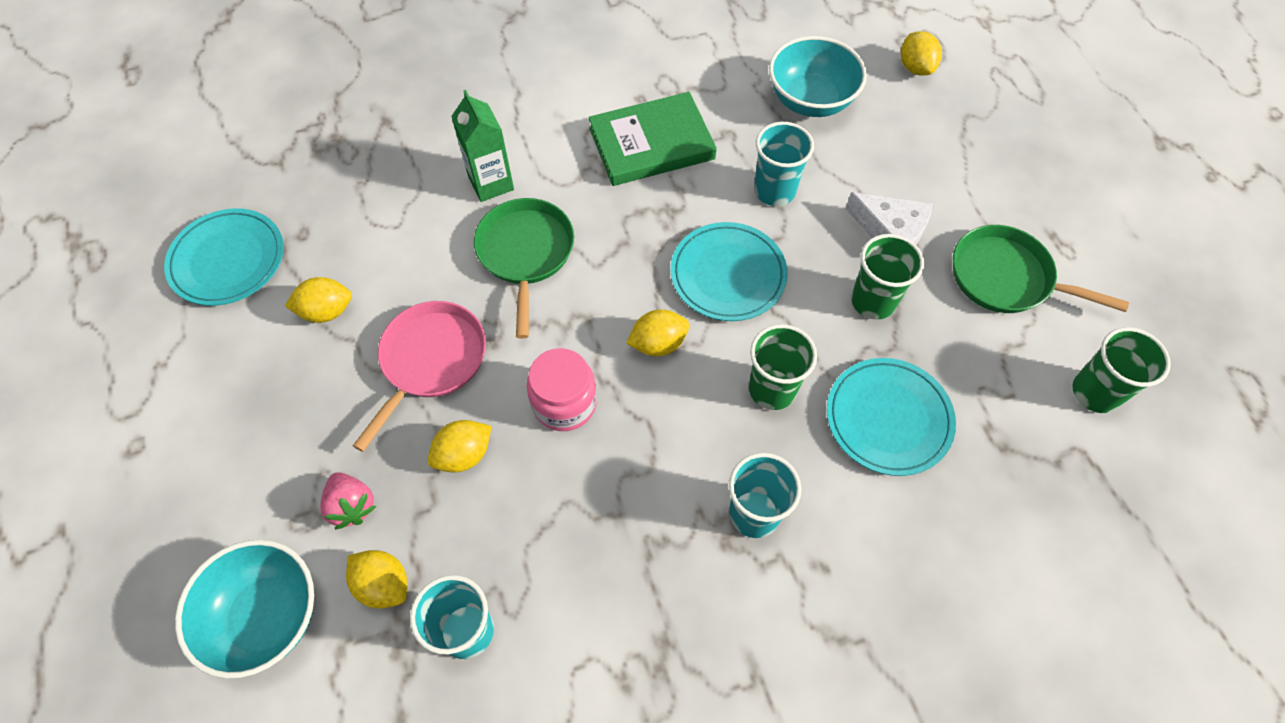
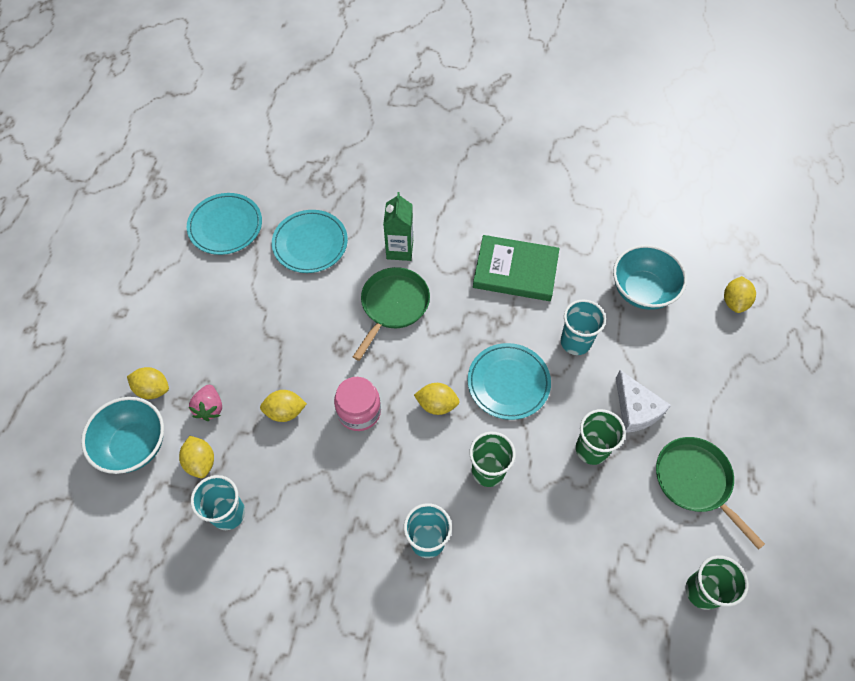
camera: 30 degrees right, 0 degrees up
yellow lemon [285,277,352,323] -> yellow lemon moved to [127,367,169,399]
pink pan [353,301,486,452] -> none
turquoise plate [827,358,956,476] -> turquoise plate moved to [272,210,348,273]

